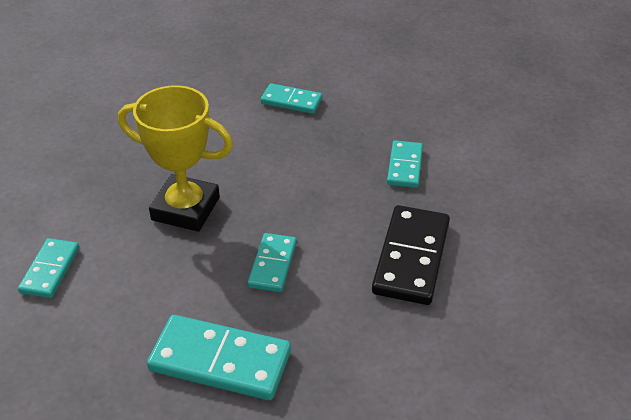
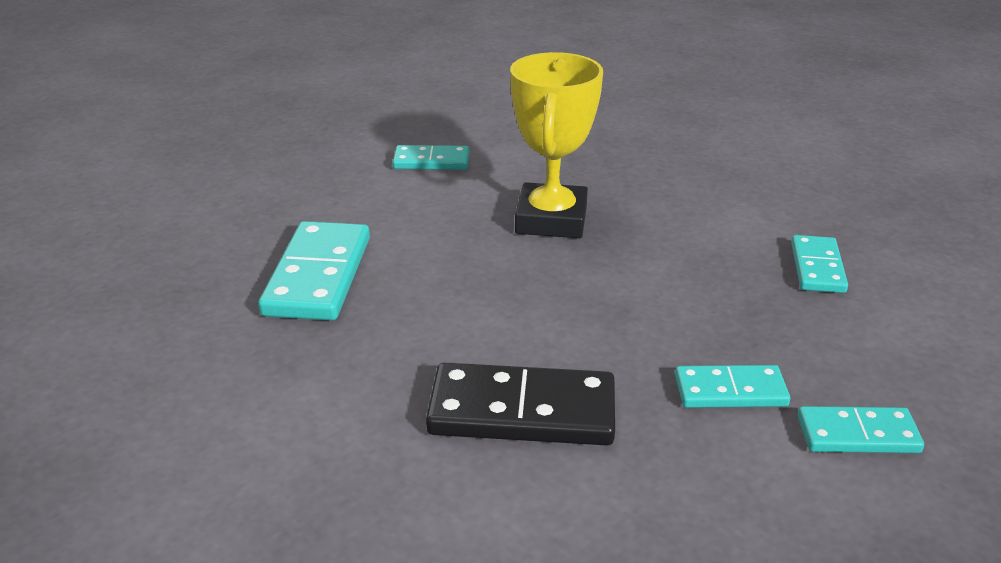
camera: 80 degrees right, 10 degrees down
turquoise domino [248,233,297,292] -> turquoise domino moved to [798,406,924,453]

